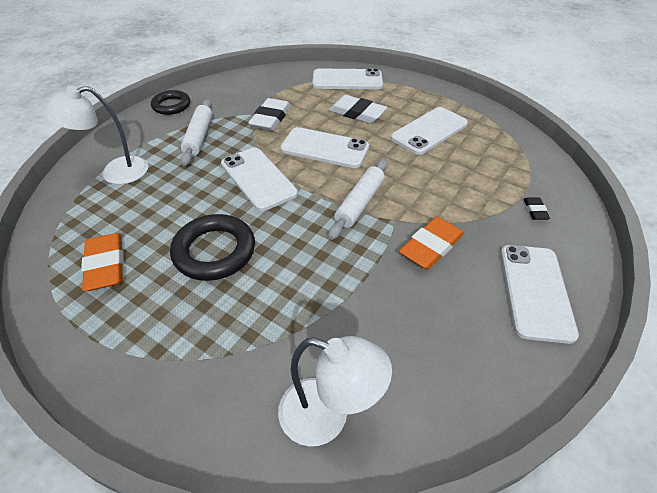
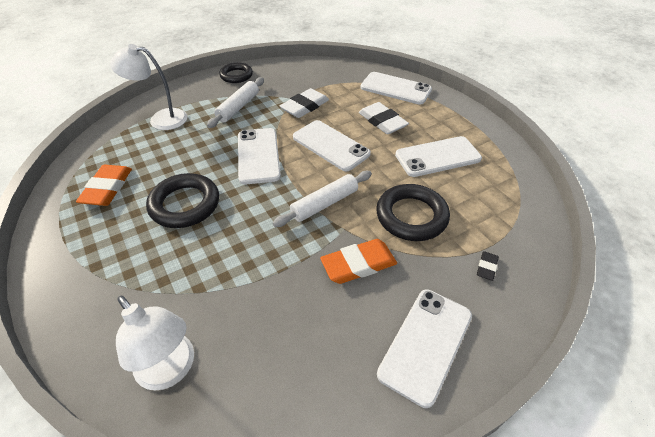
camera: 25 degrees right, 0 degrees up
none -> black ring [376,184,450,241]

